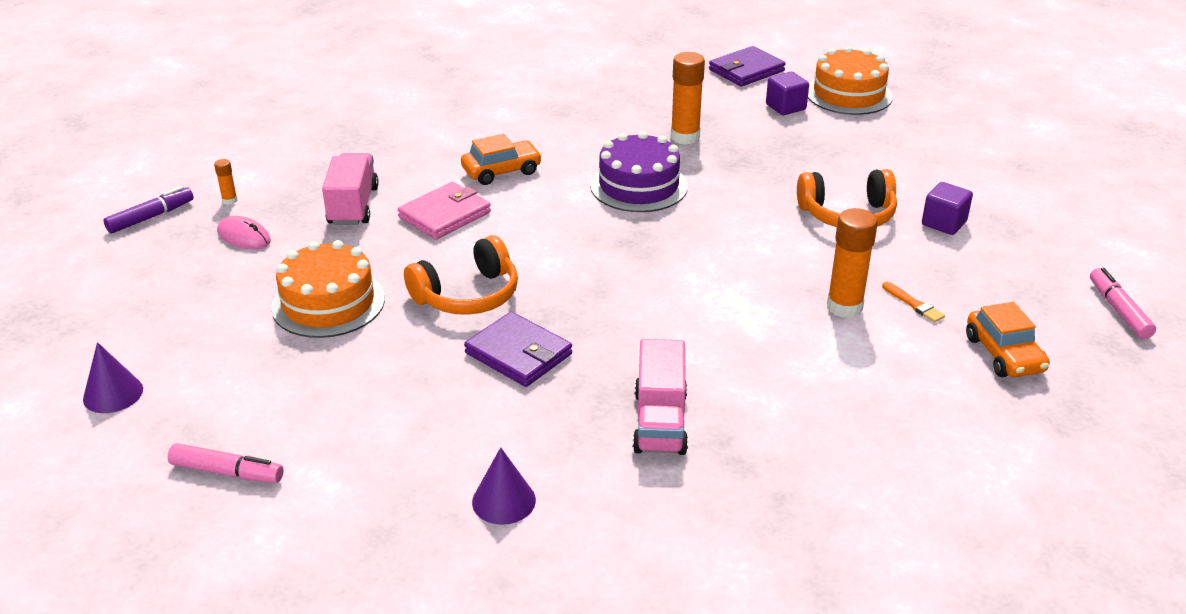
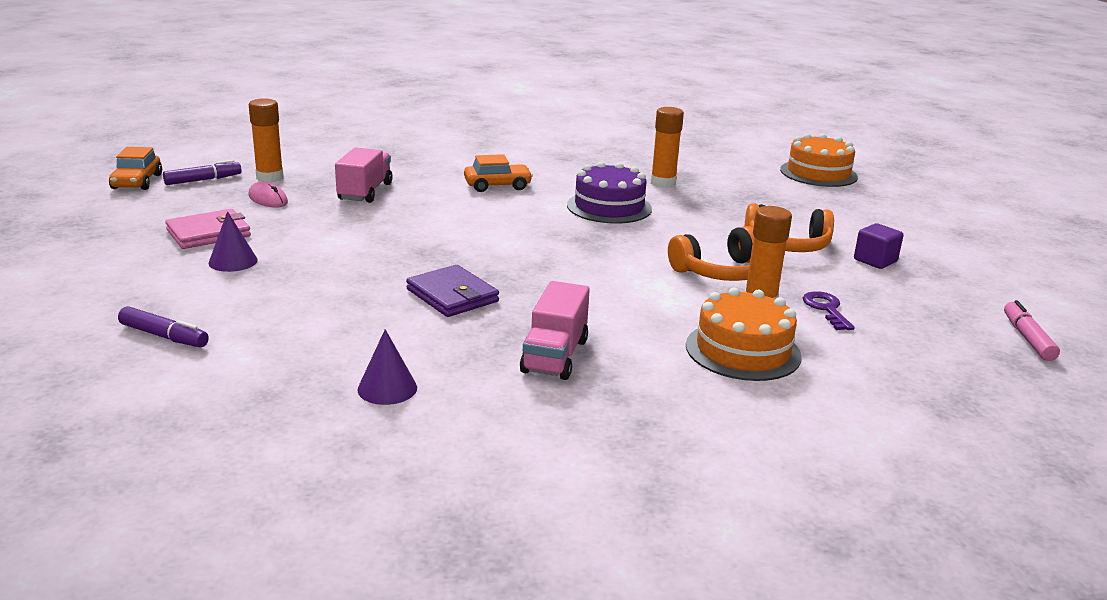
camera: 10 degrees right, 10 degrees down
purple cone [83,342,143,413] -> purple cone moved to [209,211,258,272]
pink marker [168,443,284,483] -> purple marker [118,306,209,348]
orange glue stick [214,159,238,205] -> orange glue stick [249,98,283,183], size x2.12
orange cake [271,240,385,338] -> orange cake moved to [686,288,802,381]
pink wallet [398,182,491,240] -> pink wallet moved to [165,209,251,249]
orange headphones [404,235,518,315] -> orange headphones moved to [668,226,754,281]
purple wallet [709,46,786,87] -> none
purple cube [766,72,809,115] -> none
orange brush [882,282,945,323] -> purple key [803,291,855,330]
orange car [966,302,1050,377] -> orange car moved to [109,147,162,190]

